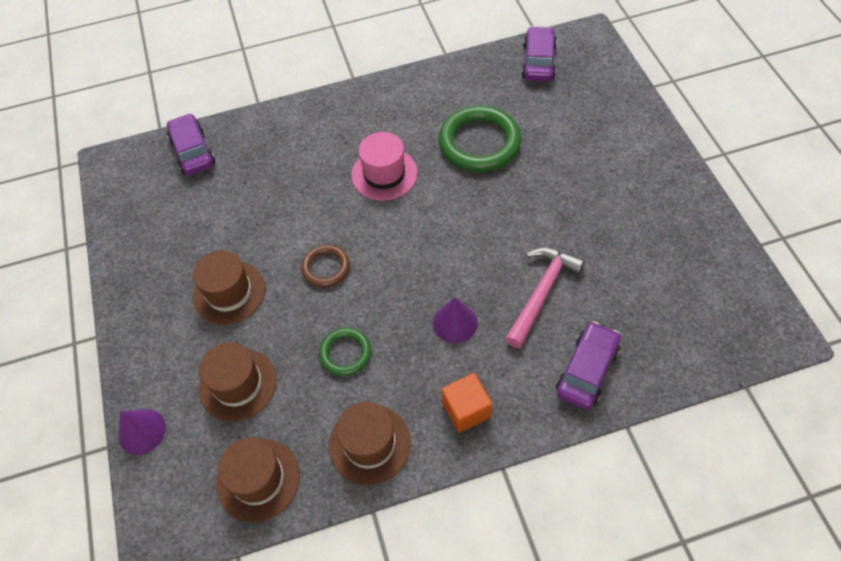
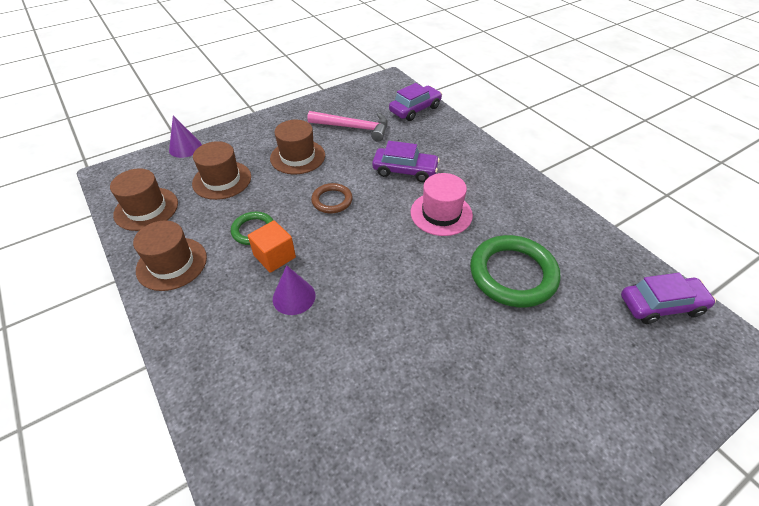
camera: 70 degrees right, 10 degrees down
orange cube [441,373,492,433] -> orange cube moved to [248,220,296,273]
pink hammer [505,248,585,348] -> pink hammer moved to [307,111,388,142]
purple car [556,321,621,410] -> purple car moved to [372,141,440,182]

